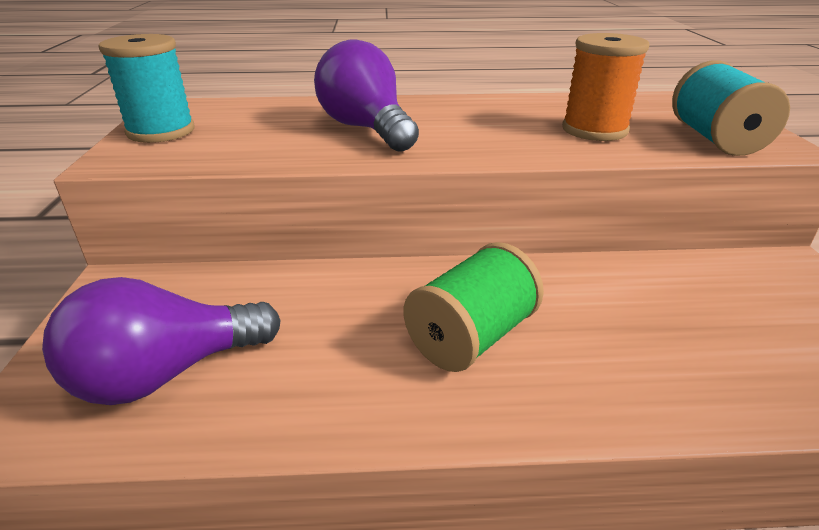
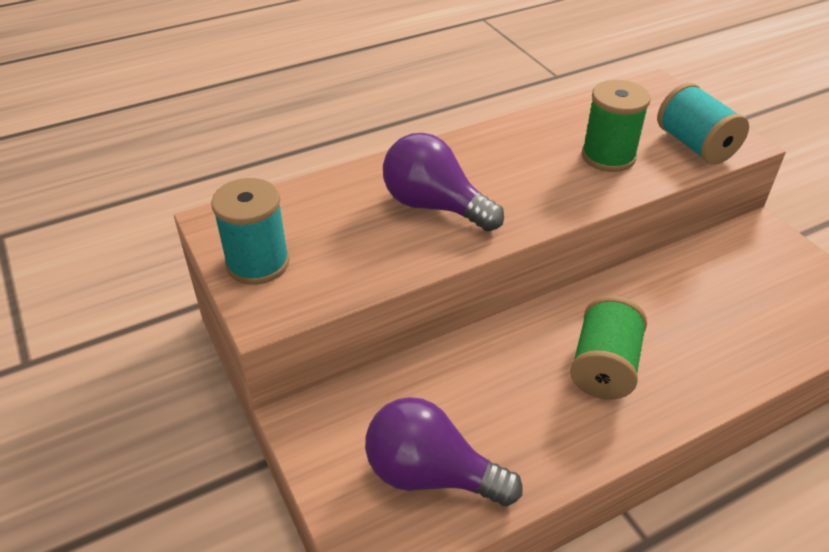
camera: 25 degrees left, 10 degrees up
purple light bulb [42,277,281,405] -> purple light bulb turned 75 degrees clockwise [365,397,523,506]
orange spool [562,33,650,141] -> green spool [582,80,651,172]

